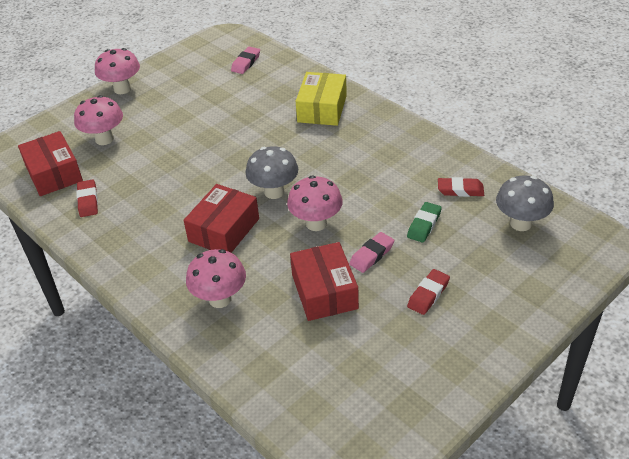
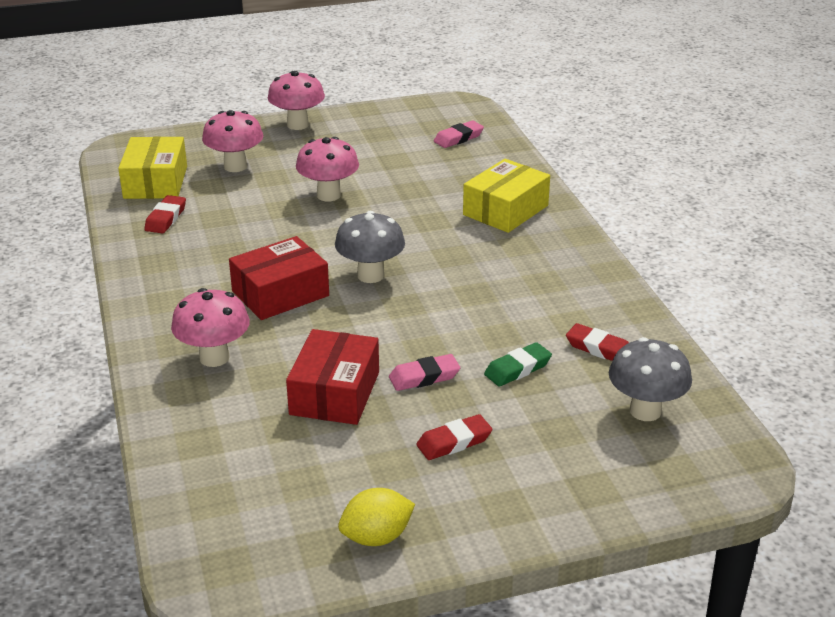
camera: 25 degrees right, 10 degrees down
red box [18,131,83,196] -> yellow box [118,136,187,199]
pink mushroom [287,176,343,231] -> pink mushroom moved to [296,137,359,202]
none -> yellow lemon [338,488,415,546]

